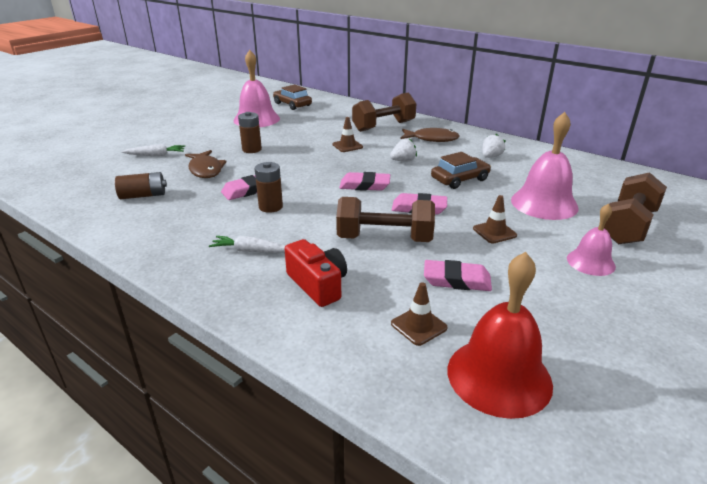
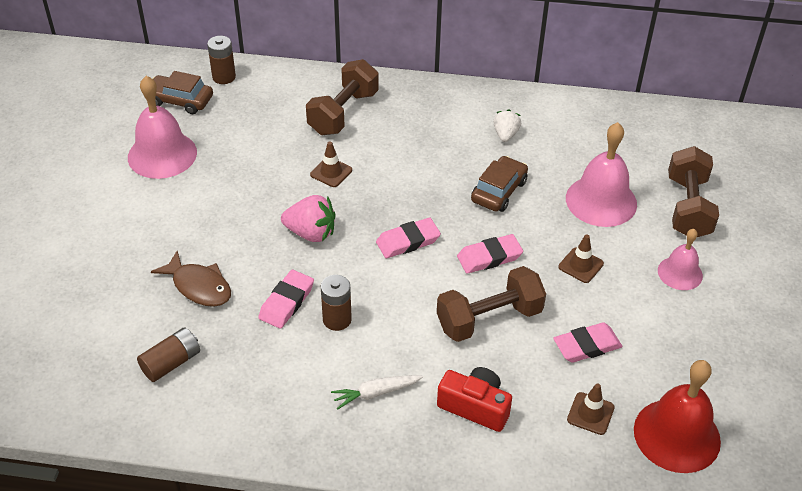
camera: 30 degrees left, 15 degrees up
white carrot [122,144,185,156] -> none
brown battery [238,112,262,153] -> brown battery moved to [207,36,236,84]
white strawberry [390,138,417,161] -> none
brown fish [400,128,459,142] -> none
none -> pink strawberry [281,195,335,242]

